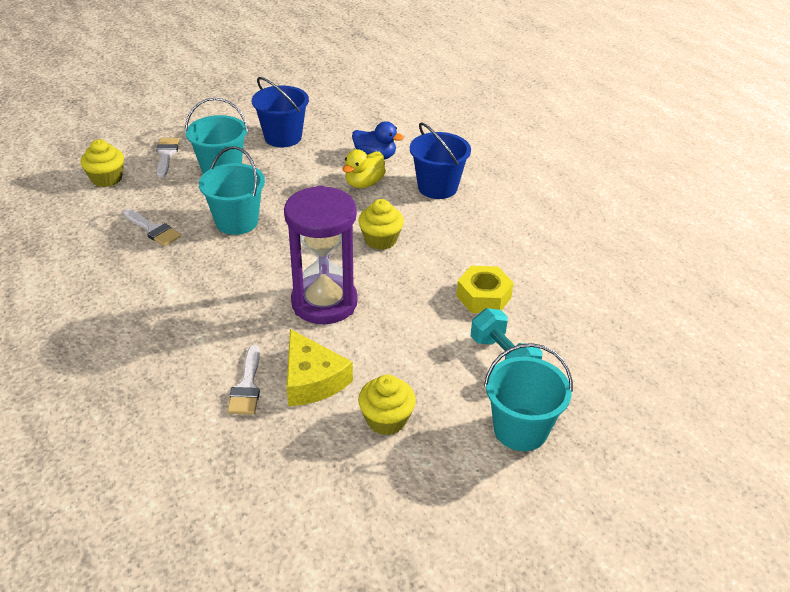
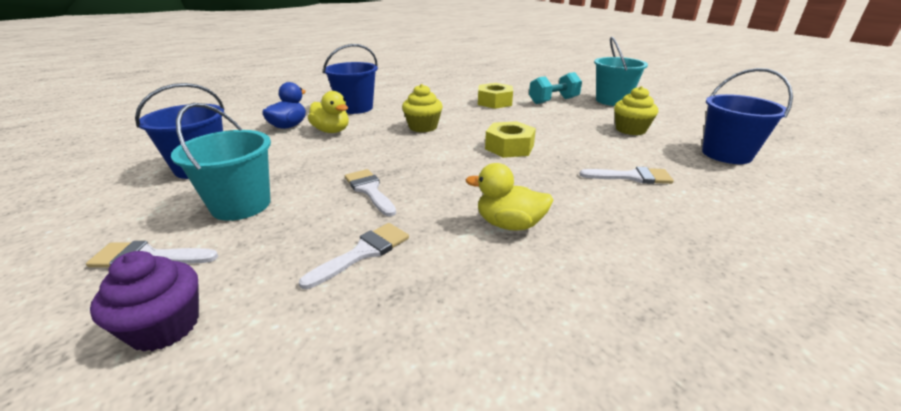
camera: 85 degrees left, 10 degrees down
yellow cupcake [81,139,124,187] -> purple cupcake [90,251,199,352]
turquoise bucket [199,146,265,235] -> white brush [345,169,396,216]
purple hourglass [284,185,358,324] -> yellow nut [485,121,536,158]
yellow cheese [286,329,353,406] -> none
none -> yellow duck [466,163,553,231]
none -> blue bucket [702,68,793,164]

